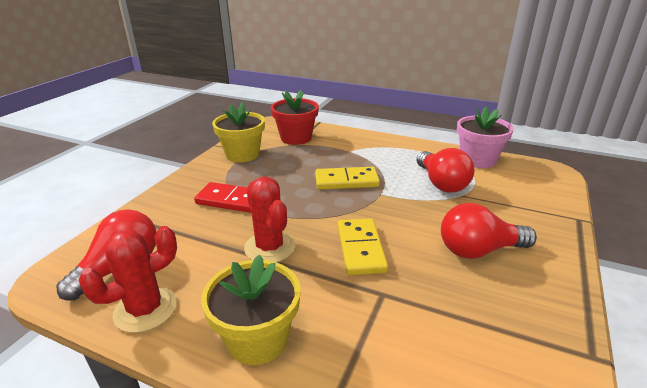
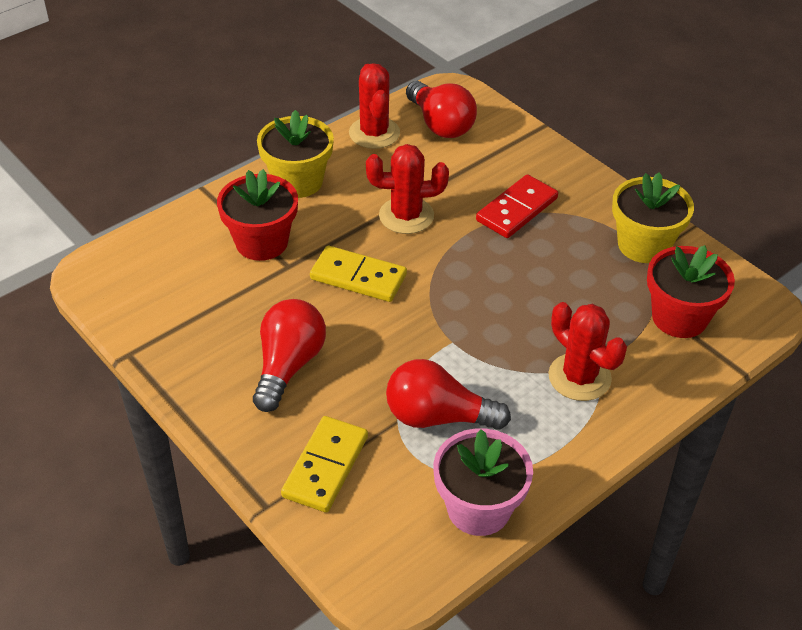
camera: 115 degrees right, 15 degrees up
yellow domino [315,167,380,190] -> yellow domino moved to [281,416,368,513]
none -> red flower pot [217,169,298,261]
none -> red cactus [548,302,627,401]

